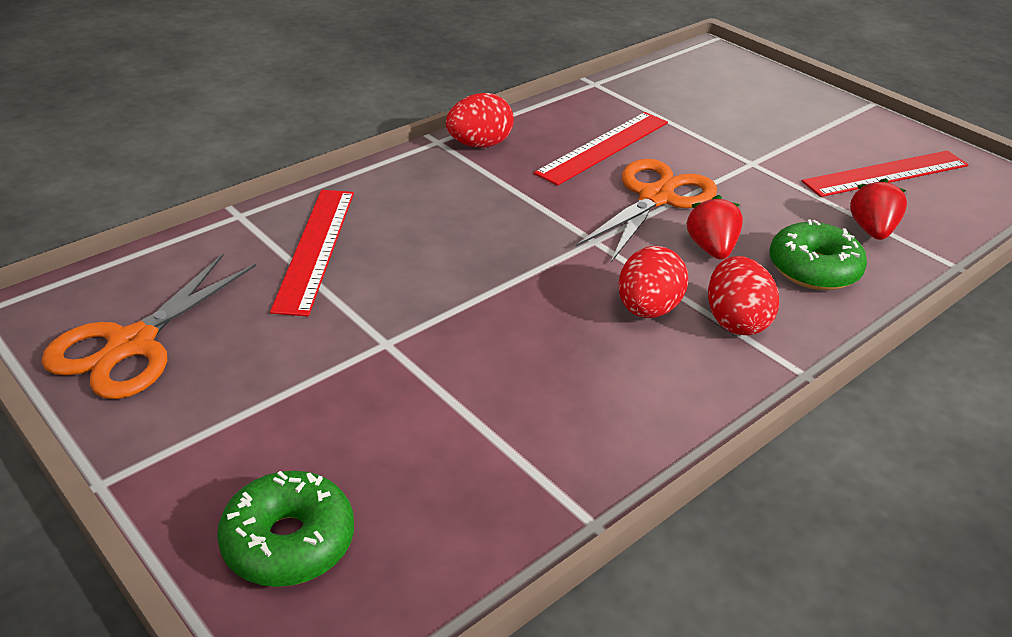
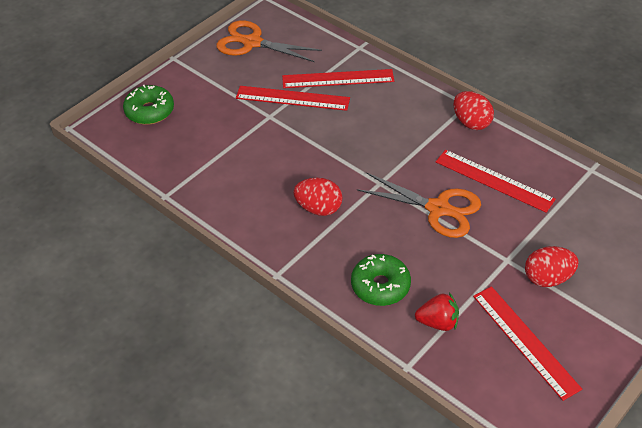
camera: 85 degrees right, 10 degrees up
red strawberry [686,195,743,260] -> none
red egg [708,256,779,335] -> red egg moved to [525,246,579,287]
none -> red ruler [236,86,350,111]

